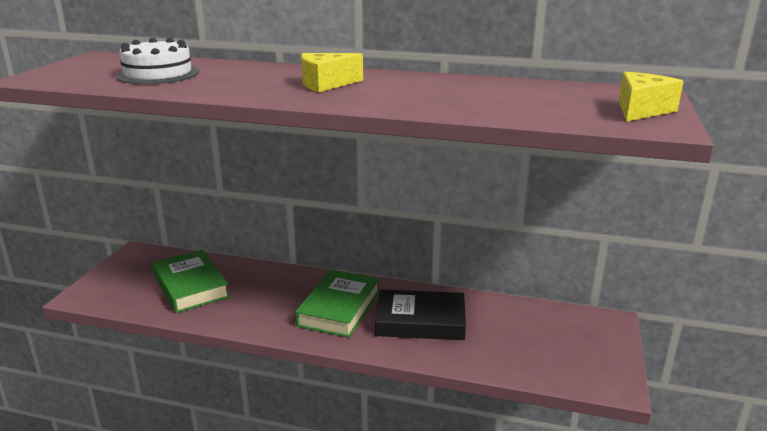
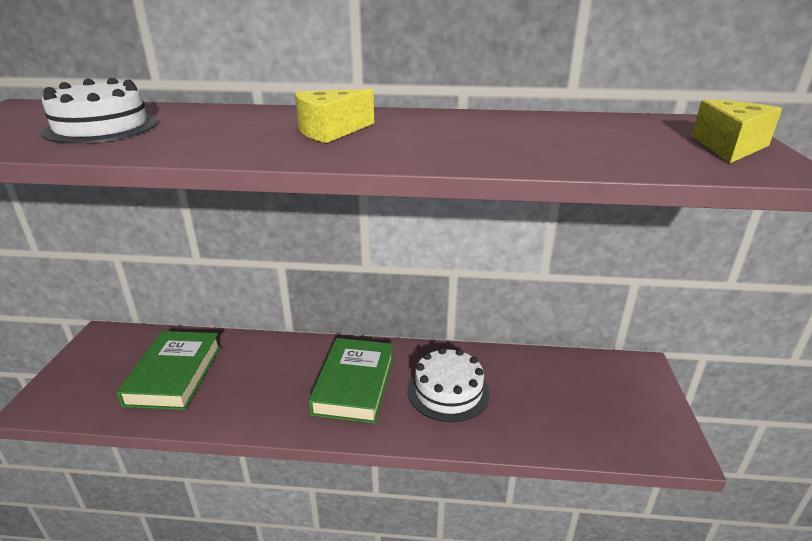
camera: 10 degrees left, 5 degrees up
green book [152,250,230,313] -> green book turned 45 degrees clockwise [116,331,221,410]
black book [375,289,466,340] -> white cake [408,347,490,422]

